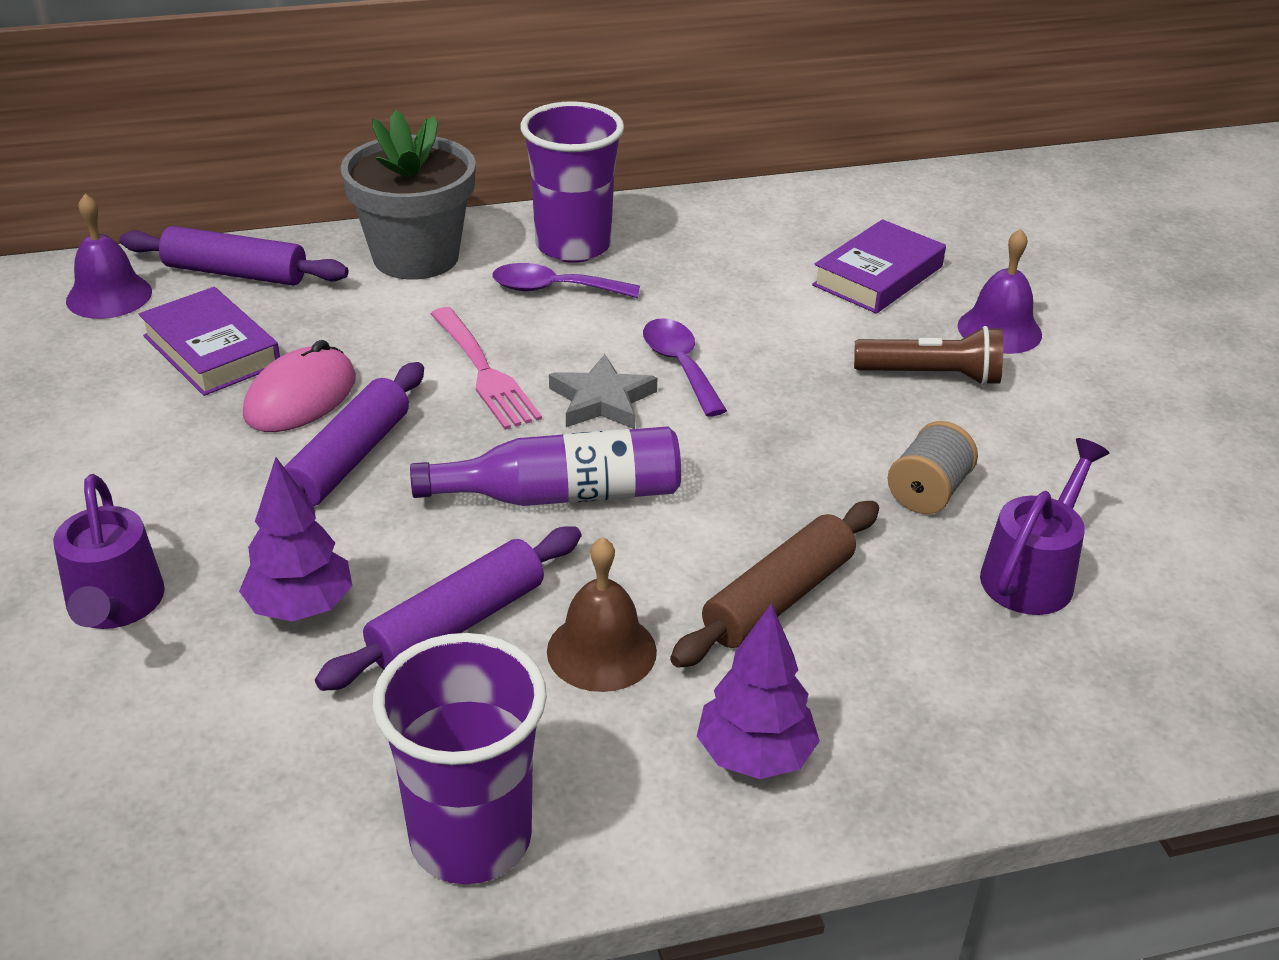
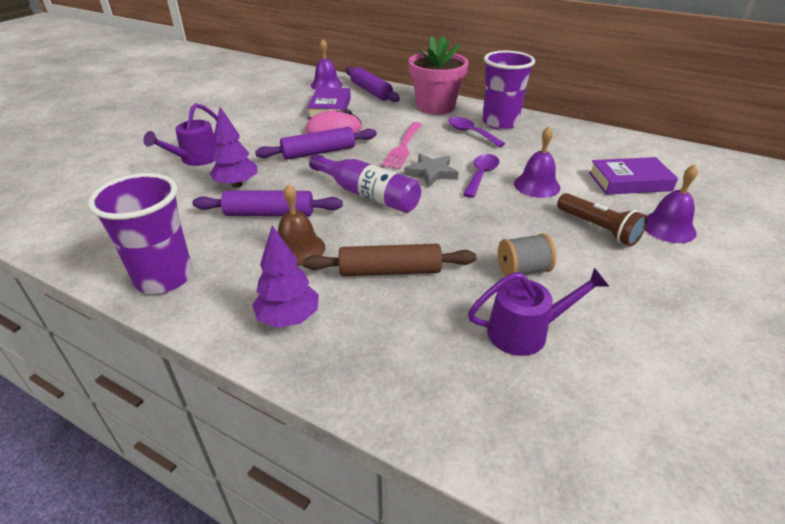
camera: 45 degrees right, 0 degrees up
grey flower pot [340,110,476,280] -> pink flower pot [408,36,469,114]
none -> purple bell [514,127,560,198]

